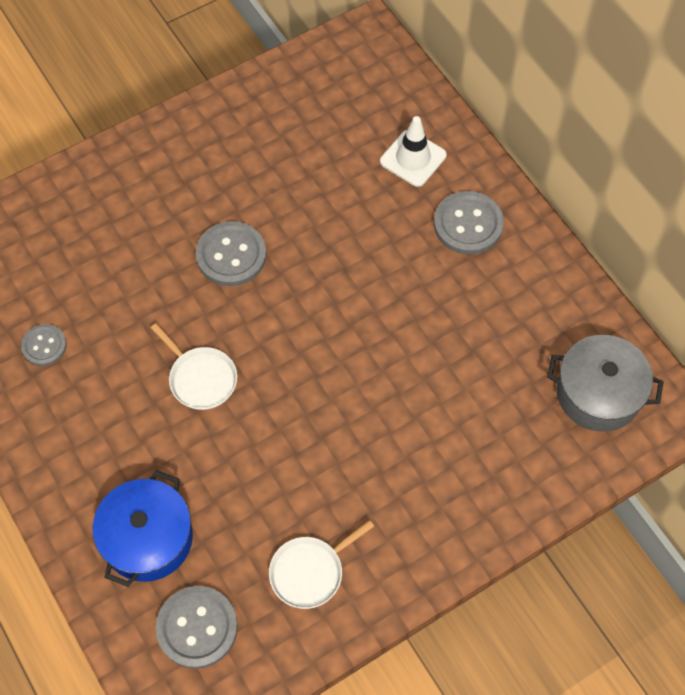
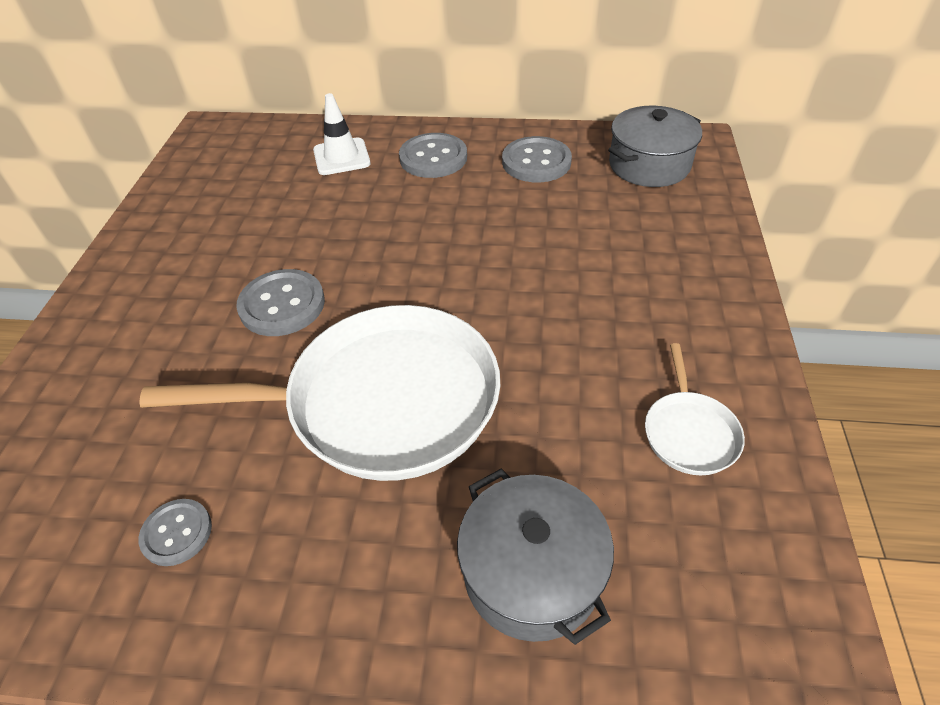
camera: 50 degrees left, 15 degrees down
blue pot [92,470,193,587] -> grey pot [457,469,614,645]
white pan [151,323,237,410] -> white pan [139,305,500,481], size x2.31
grey button [156,586,238,669] -> grey button moved to [502,136,572,182]

